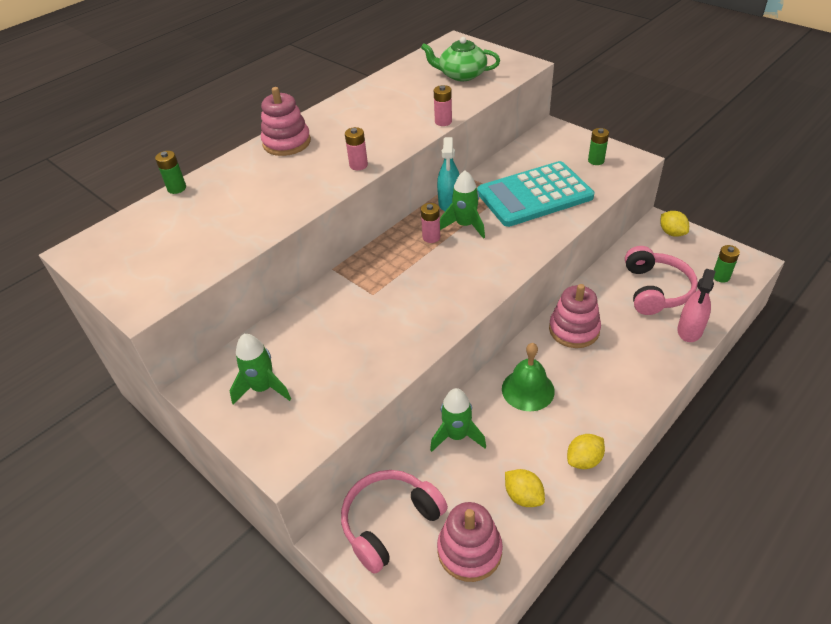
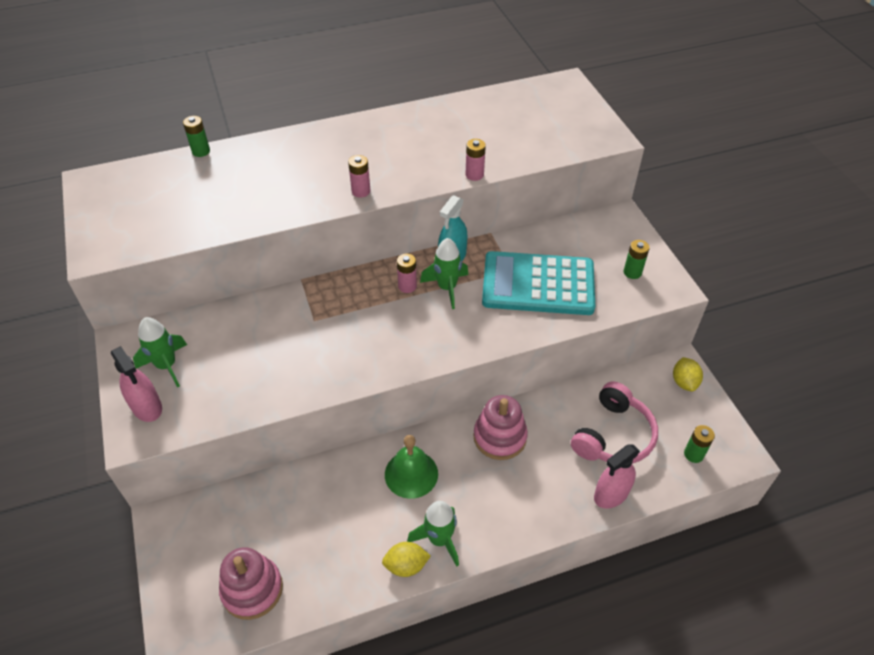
camera: 25 degrees right, 5 degrees up
pink stacking toy [261,87,311,156] -> none
pink headphones [341,470,448,574] -> none
green teapot [421,37,500,81] -> none
green rocket [430,388,486,452] -> green rocket moved to [407,501,459,566]
yellow lemon [505,469,545,507] -> none
none -> pink spray bottle [111,346,162,422]

